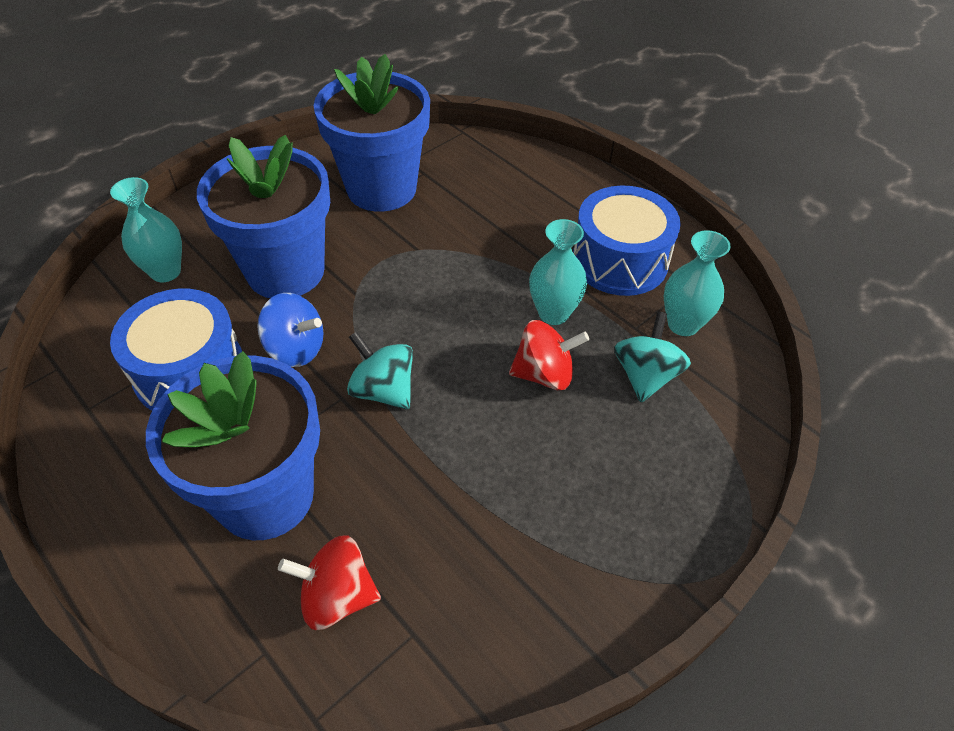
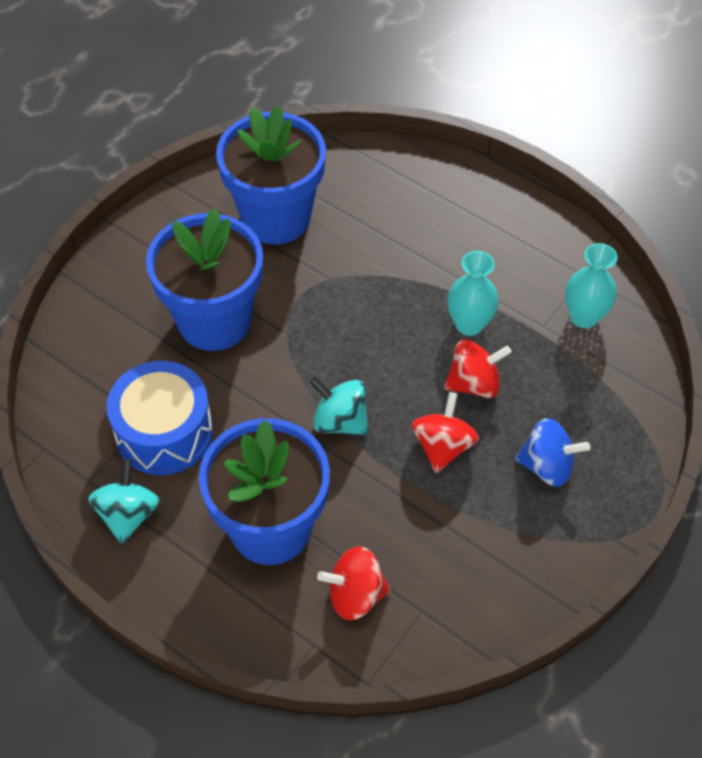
camera: 10 degrees left, 5 degrees up
turquoise vase [110,177,182,282] -> none
blue spinning top [257,293,324,367] -> blue spinning top moved to [515,418,590,487]
blue drum [573,186,681,296] -> none
turquoise spinning top [614,312,691,402] -> turquoise spinning top moved to [88,459,160,544]
none -> red spinning top [412,392,479,473]

